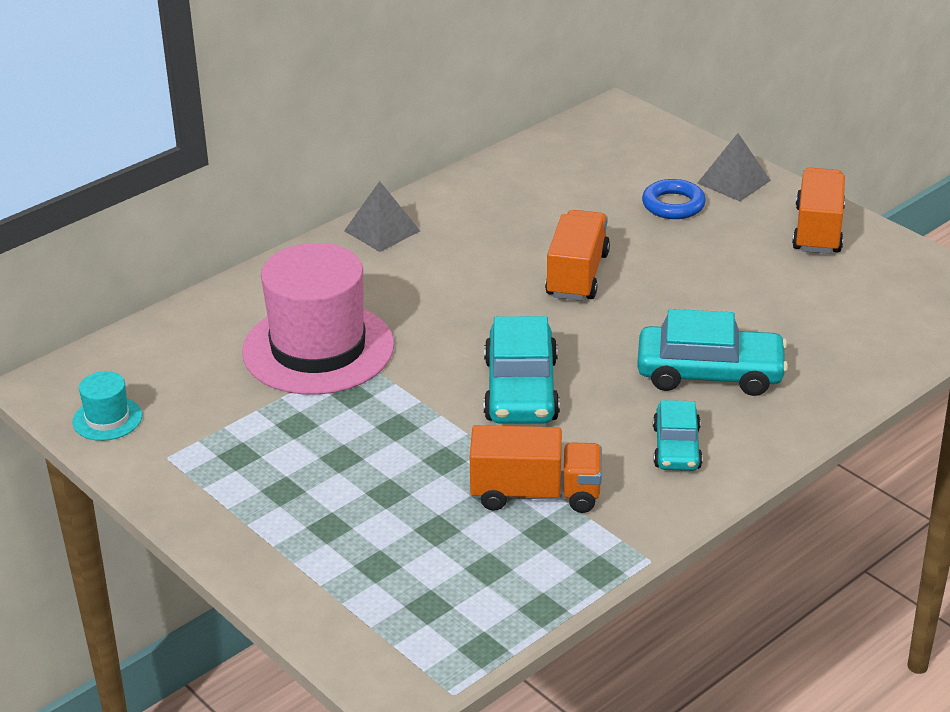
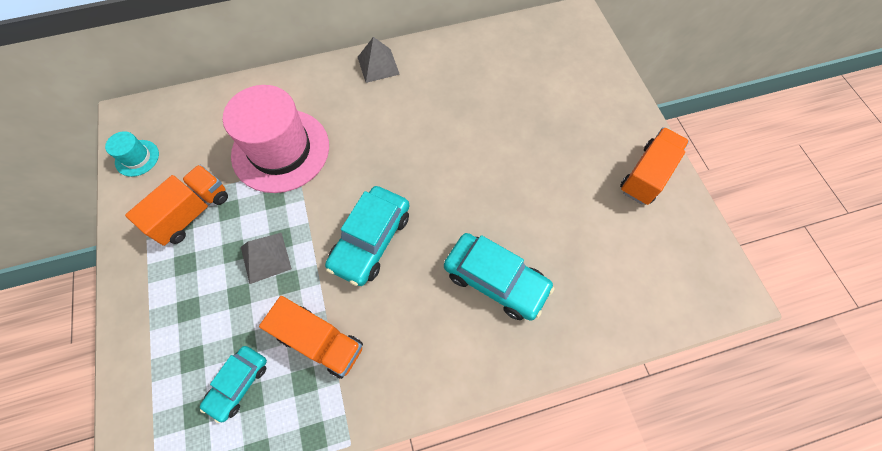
camera: 25 degrees right, 30 degrees up
orange truck [545,210,610,301] -> orange truck moved to [125,165,228,246]
blue ring [642,179,706,219] -> none
turquoise car [653,400,703,471] -> turquoise car moved to [200,346,267,423]
grey pyramid [698,133,771,201] -> grey pyramid moved to [241,233,292,284]

